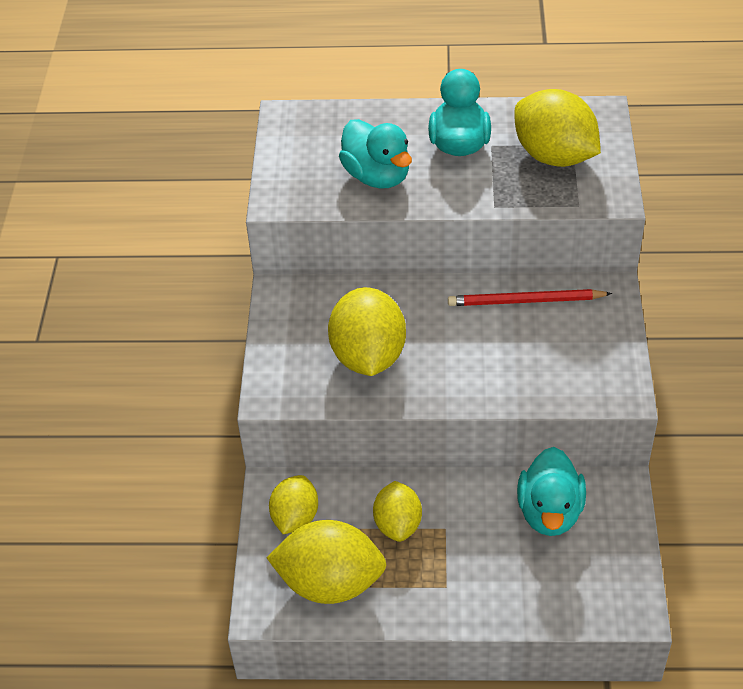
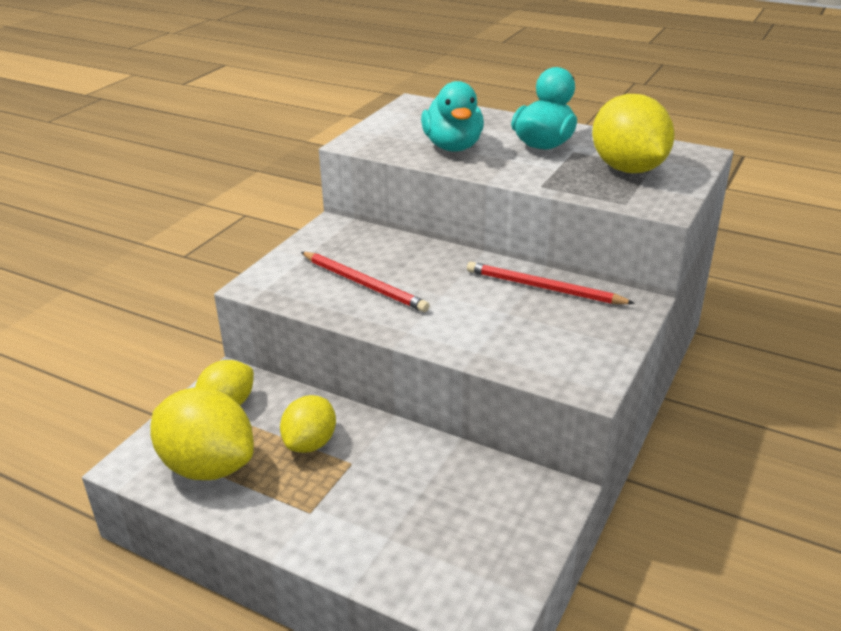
camera: 25 degrees right, 15 degrees down
yellow lemon [328,287,406,376] -> red pencil [301,252,430,312]
turquoise duck [517,447,586,536] -> none

